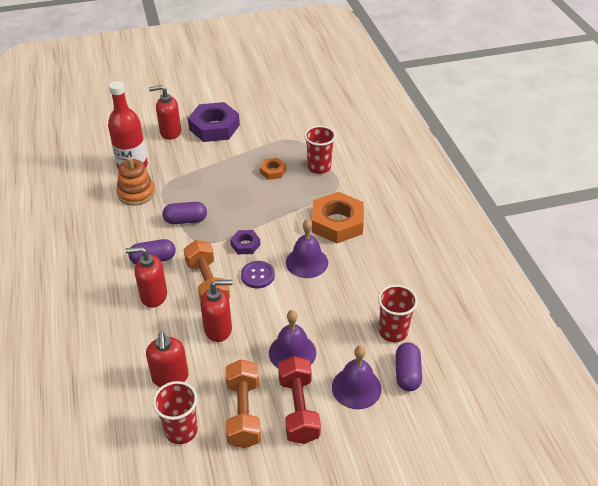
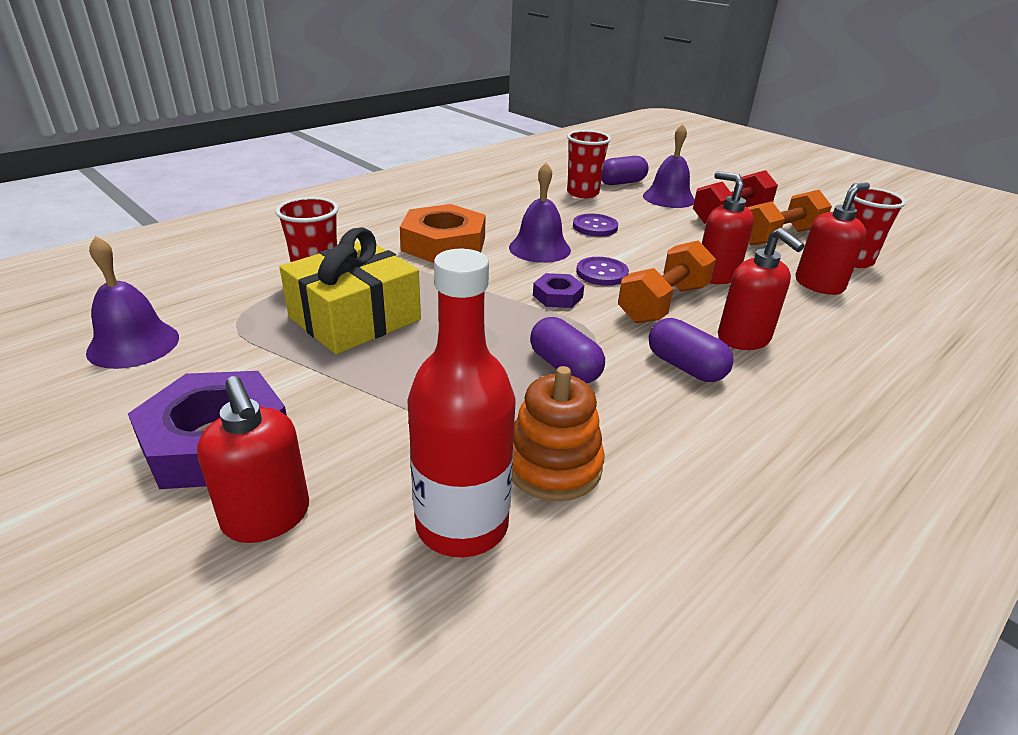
camera: 120 degrees left, 10 degrees down
orange nut [260,158,286,180] -> yellow gift [280,227,421,354]
purple bell [269,310,316,368] -> purple bell moved to [86,236,179,369]
none -> purple button [573,214,618,236]

